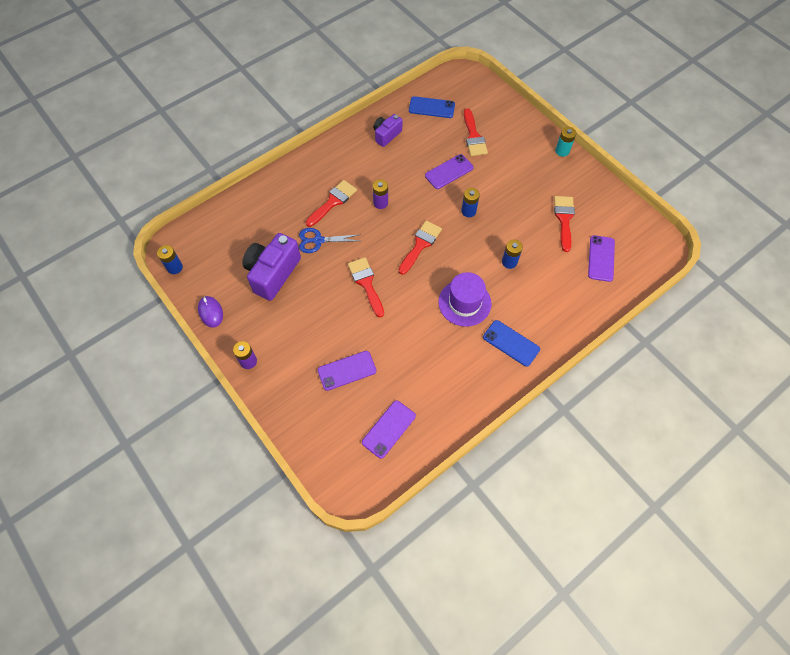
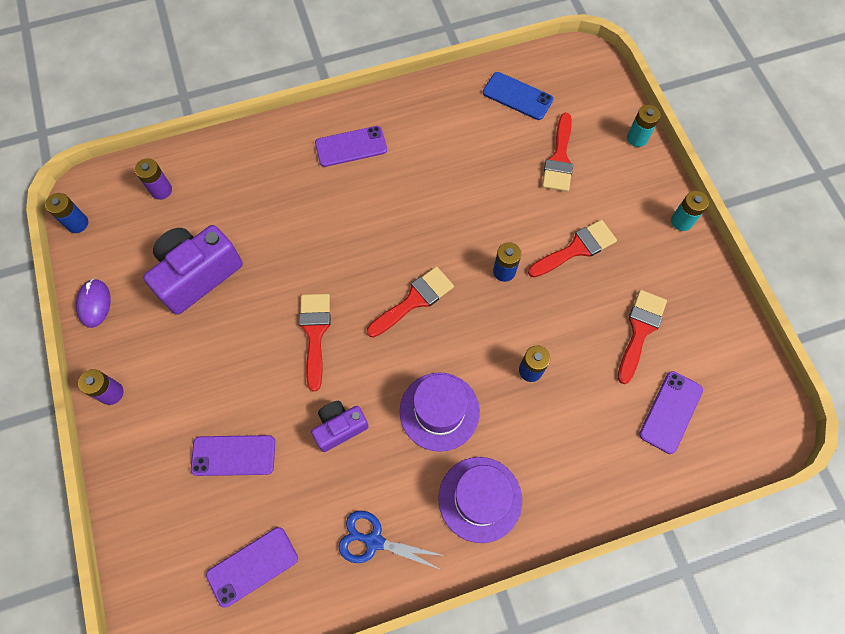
camera: 20 degrees right, 5 degrees up
blue scissors [299,228,361,253] -> blue scissors moved to [339,511,445,570]
red brush [306,180,357,227] -> red brush moved to [528,220,617,277]
purple camera [373,114,402,147] -> purple camera moved to [311,401,369,452]
purple battery [373,179,388,209] -> purple battery moved to [135,158,172,200]
purple phone [425,154,474,189] -> purple phone moved to [315,126,387,167]
blue phone [483,320,540,367] -> purple hat [438,457,522,543]
none -> turquoise battery [627,105,661,147]

